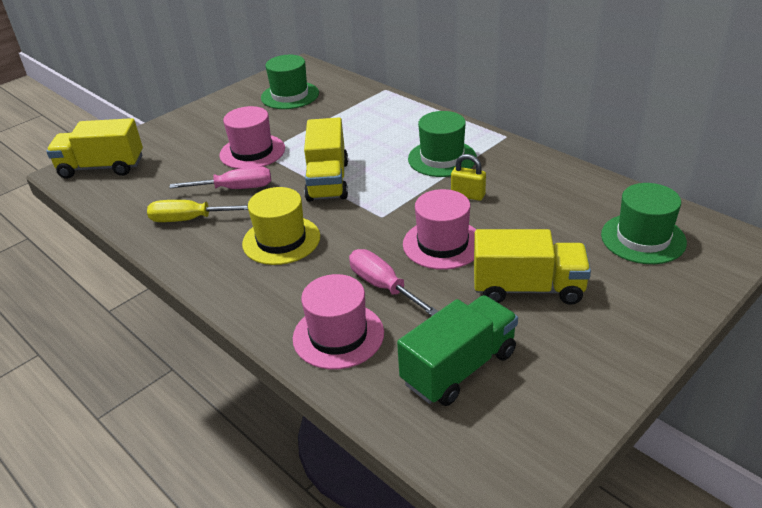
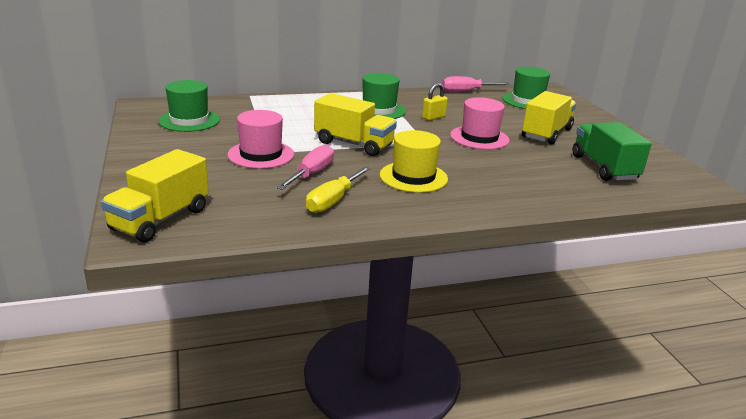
camera: 65 degrees left, 10 degrees down
pink hat [293,274,384,370] -> none
pink screwdriver [349,249,439,316] -> pink screwdriver moved to [442,76,510,92]

